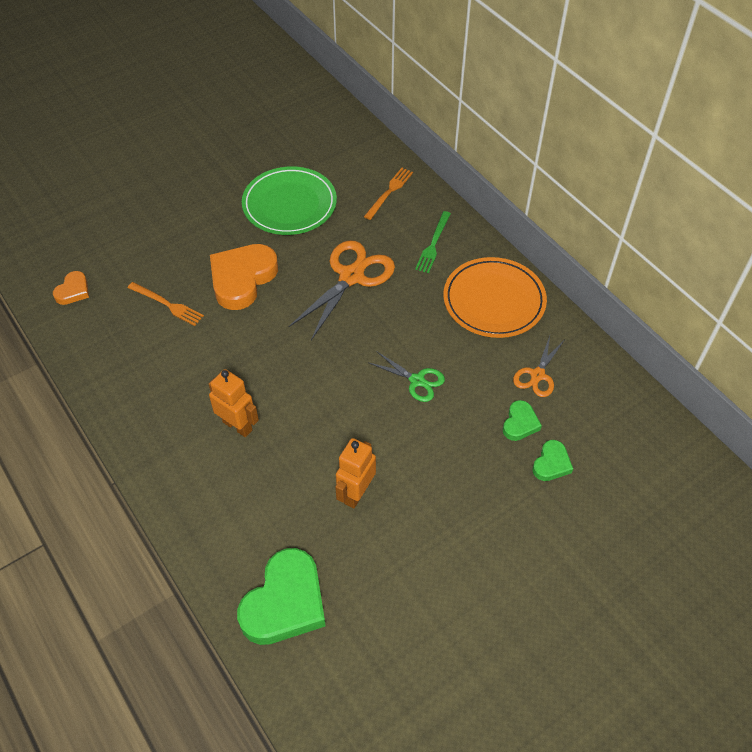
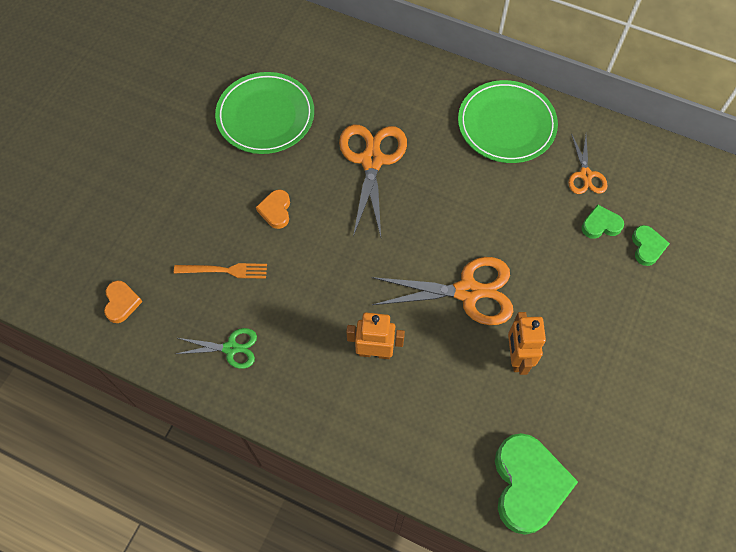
camera: 30 degrees left, 10 degrees up
orange heart [210,244,278,310] -> orange heart [256,189,290,229], size x0.50
orange fork [364,168,413,220] -> none
green scissors [369,351,445,402] -> green scissors moved to [176,328,257,369]
green fork [415,211,451,273] -> none
orange plate [443,257,547,338] -> green plate [458,80,558,163]
green heart [503,400,542,441] -> green heart turned 90 degrees counterclockwise [582,205,624,239]
none -> orange scissors [372,257,513,325]

